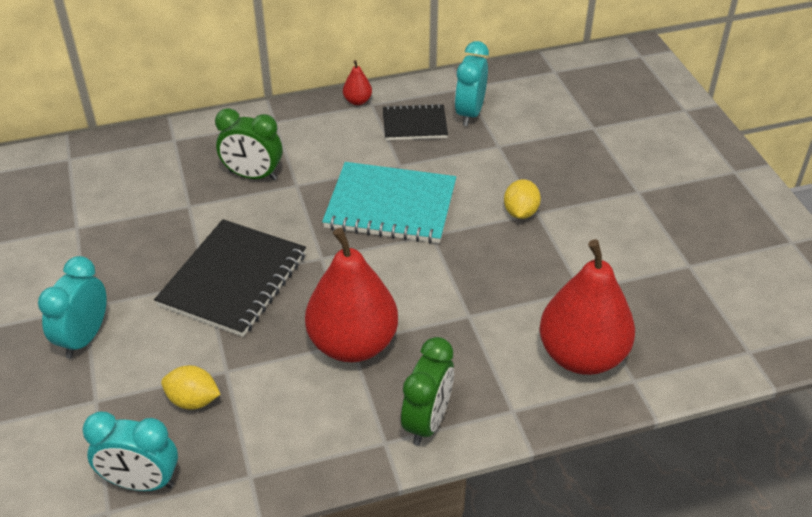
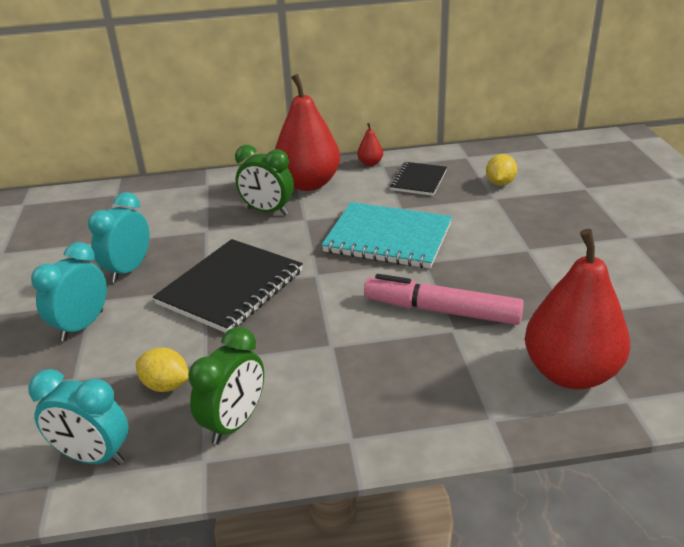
camera: 10 degrees right, 10 degrees down
red pear [305,228,398,362] -> red pear moved to [275,74,340,191]
black notebook [383,104,448,140] -> black notebook turned 75 degrees counterclockwise [389,162,447,196]
green clock [401,337,454,445] -> green clock moved to [188,327,264,444]
turquoise clock [455,41,489,126] -> turquoise clock moved to [88,192,150,283]
yellow lemon [504,179,541,219] -> yellow lemon moved to [486,154,517,186]
none -> pink marker [364,274,524,325]

